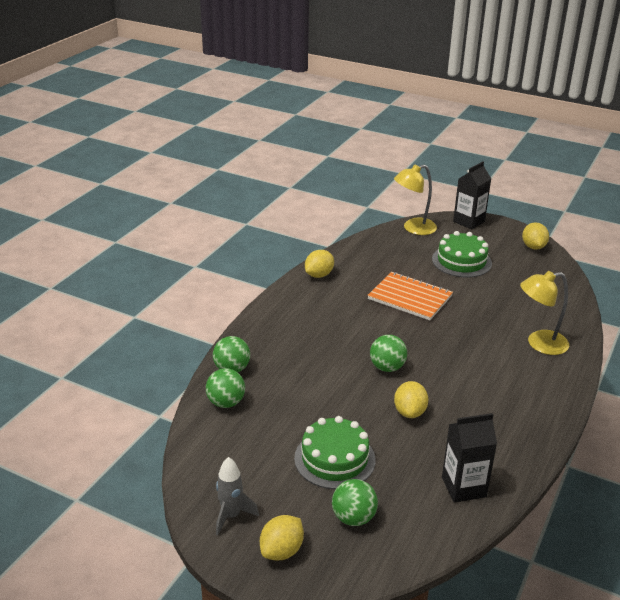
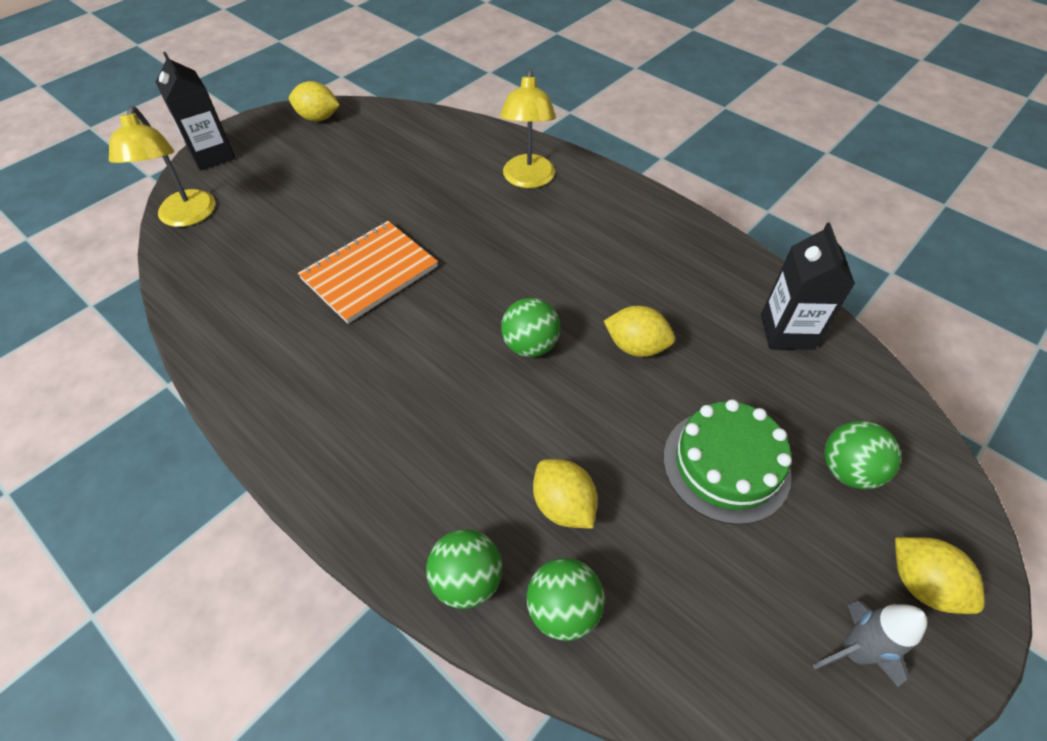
camera: 75 degrees left, 20 degrees up
yellow lemon [305,250,334,278] -> yellow lemon moved to [533,459,598,528]
green cake [432,231,492,278] -> none

